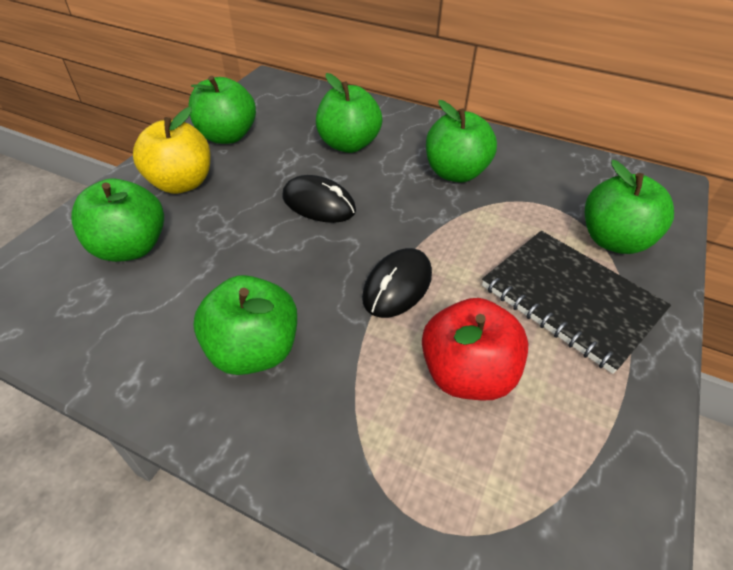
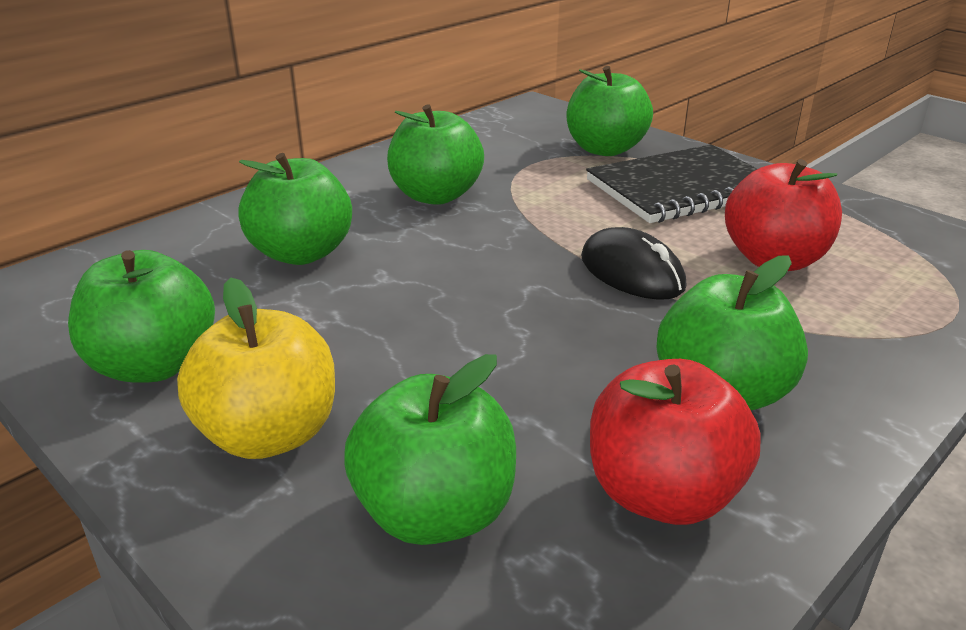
camera: 70 degrees left, 15 degrees down
black mouse [282,175,356,223] -> none
none -> red apple [590,359,761,525]

